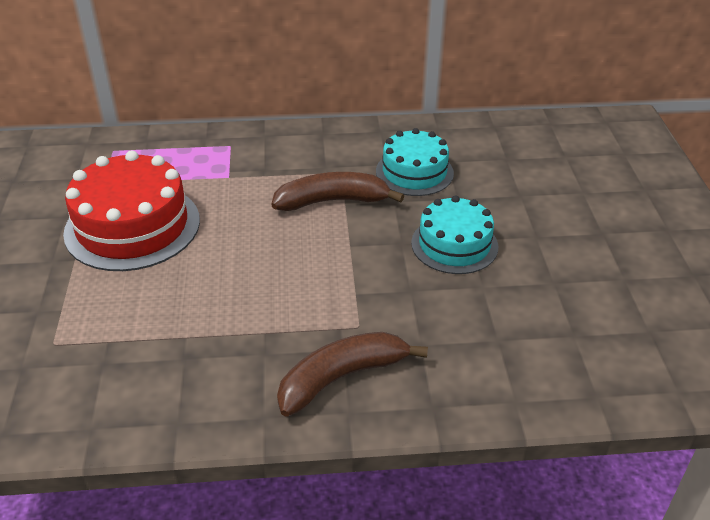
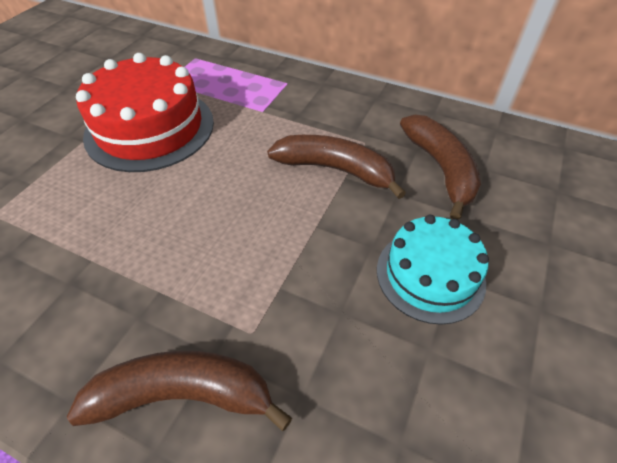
camera: 30 degrees right, 10 degrees up
turquoise cake [376,128,454,196] -> brown banana [400,115,481,220]

